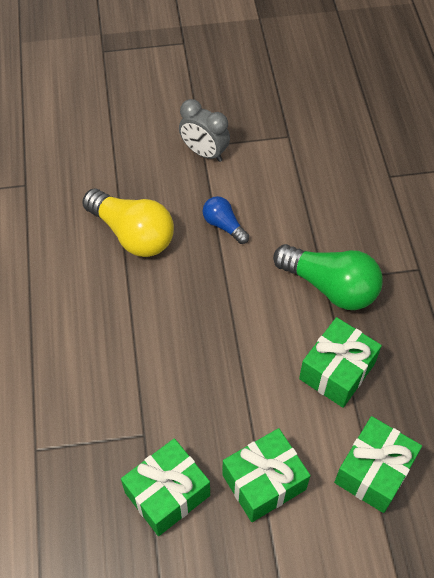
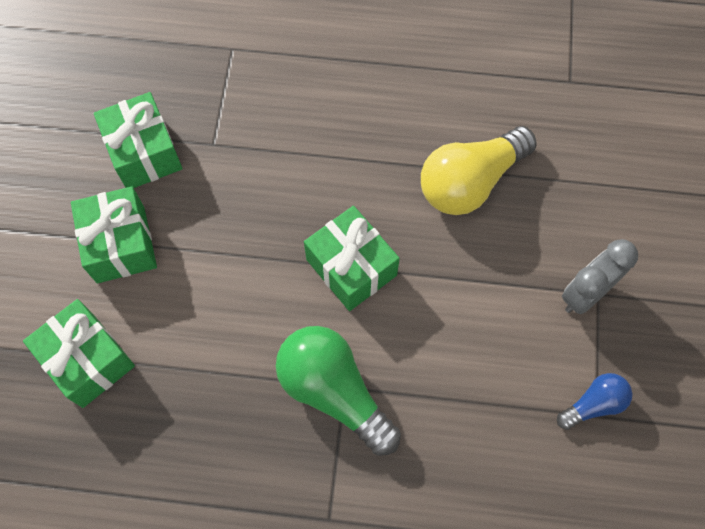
camera: 105 degrees right, 10 degrees up
blue light bulb [202,196,249,244] -> blue light bulb moved to [557,373,632,430]
green light bulb [273,244,383,310] -> green light bulb turned 90 degrees clockwise [276,326,401,456]
green gift [299,317,382,408] -> green gift moved to [304,206,400,311]

